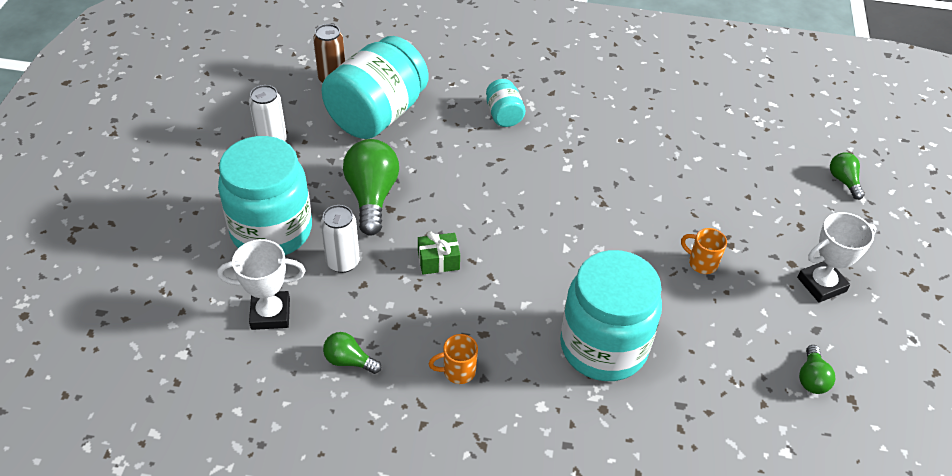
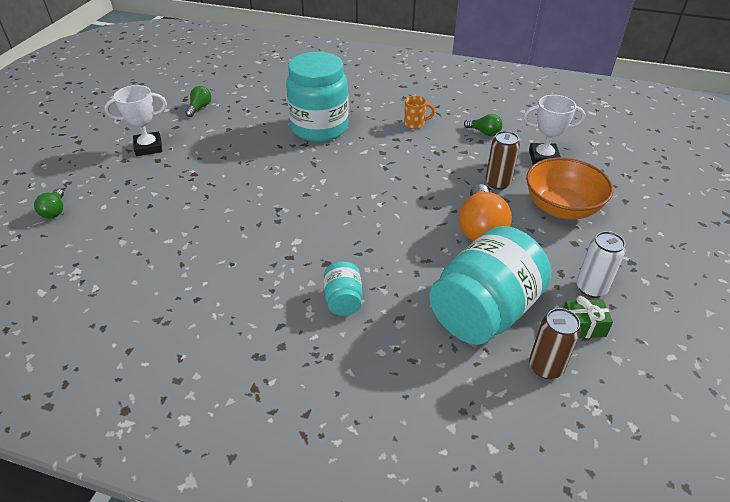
camera: 170 degrees left, 5 degrees down
turquoise jar [218,136,312,255] -> orange bowl [526,157,613,220]
white can [321,205,360,273] -> brown can [486,131,520,190]
green light bulb [343,139,399,236] -> orange light bulb [459,184,512,242]
green gift [418,231,460,274] -> green gift moved to [563,296,613,338]
orange mug [681,228,727,274] -> none

